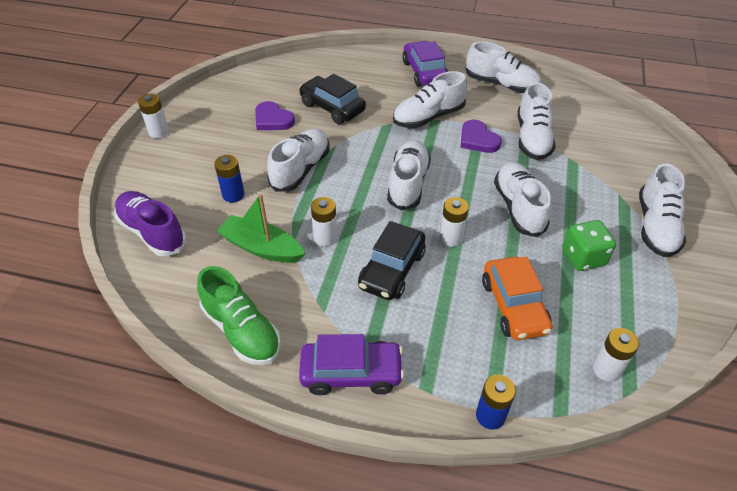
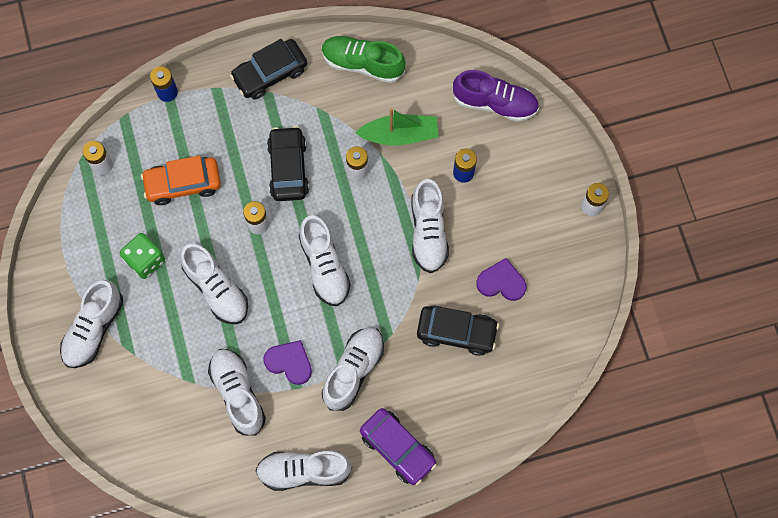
camera: 150 degrees right, 25 degrees up
purple car [299,334,404,395] -> black car [230,39,307,100]
orange car [482,257,552,340] -> orange car turned 60 degrees counterclockwise [141,156,221,205]
white shoe [639,163,686,257] -> white shoe turned 135 degrees counterclockwise [60,280,123,368]

